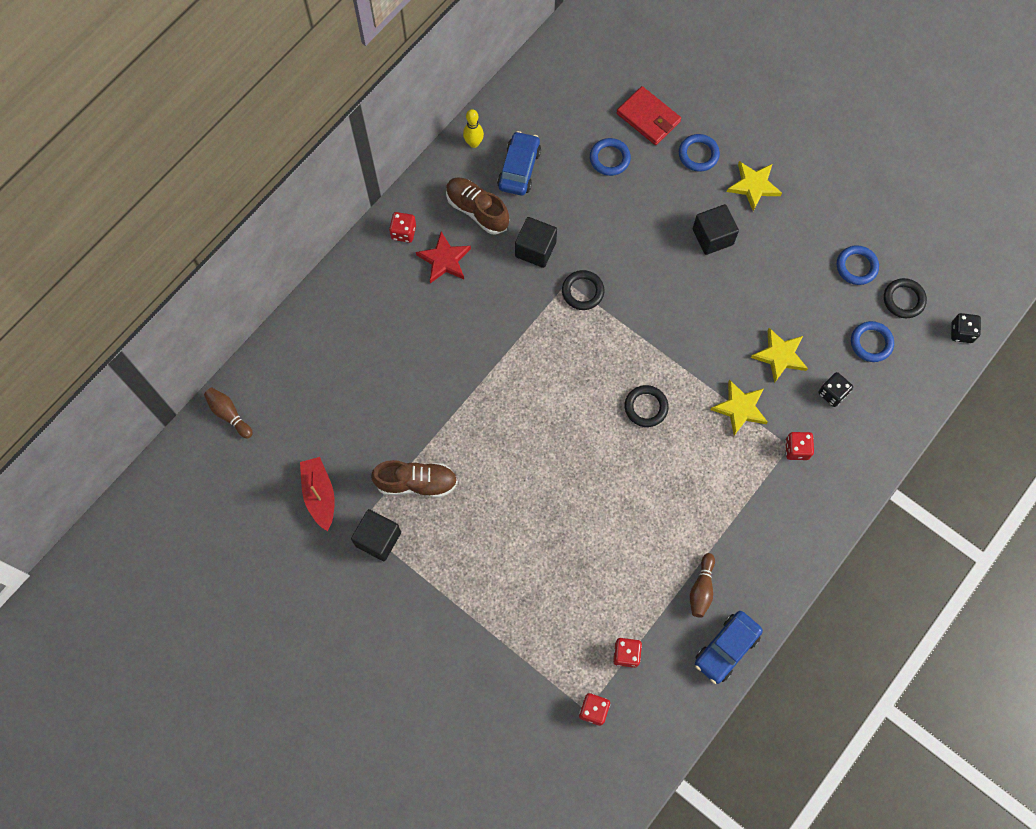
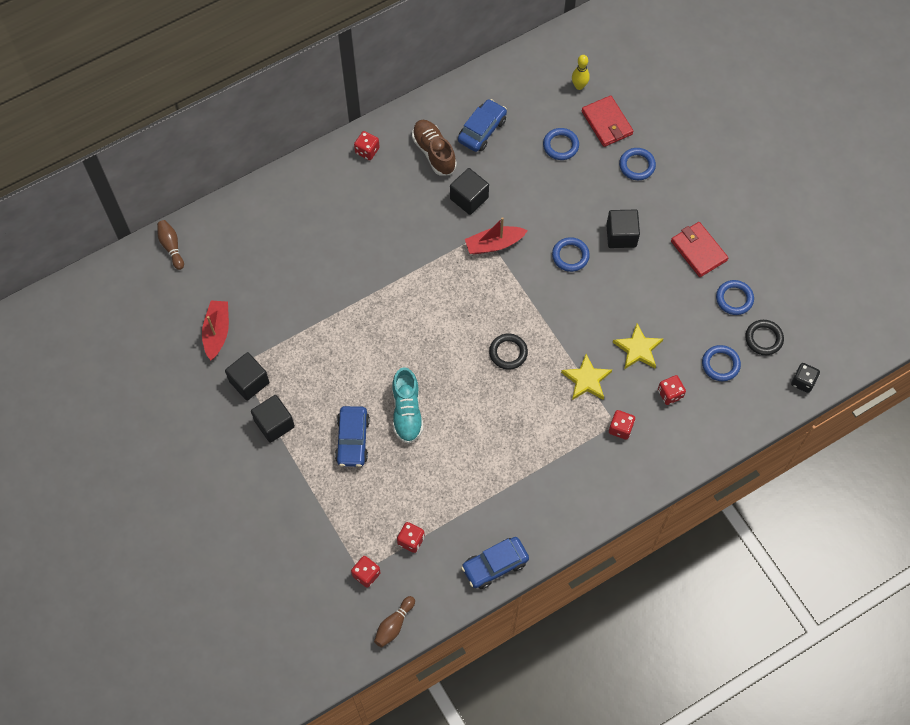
camera: 20 degrees right, 5 degrees down
brown shoe [371,460,458,498] -> none
red star [416,232,471,283] -> none
yellow bowling pin [463,109,484,148] -> yellow bowling pin moved to [572,55,590,90]
black ring [562,270,604,310] -> red boat [465,217,528,254]
brown bowling pin [690,553,715,618] -> brown bowling pin moved to [374,596,415,648]
yellow star [727,161,782,211] -> none
black dice [818,372,853,407] -> red dice [658,375,686,405]
none -> black cube [251,395,295,443]
none -> blue car [335,406,370,467]
none -> turquoise shoe [392,367,423,444]
none -> blue ring [552,237,590,272]
none -> red wallet [671,222,728,277]

